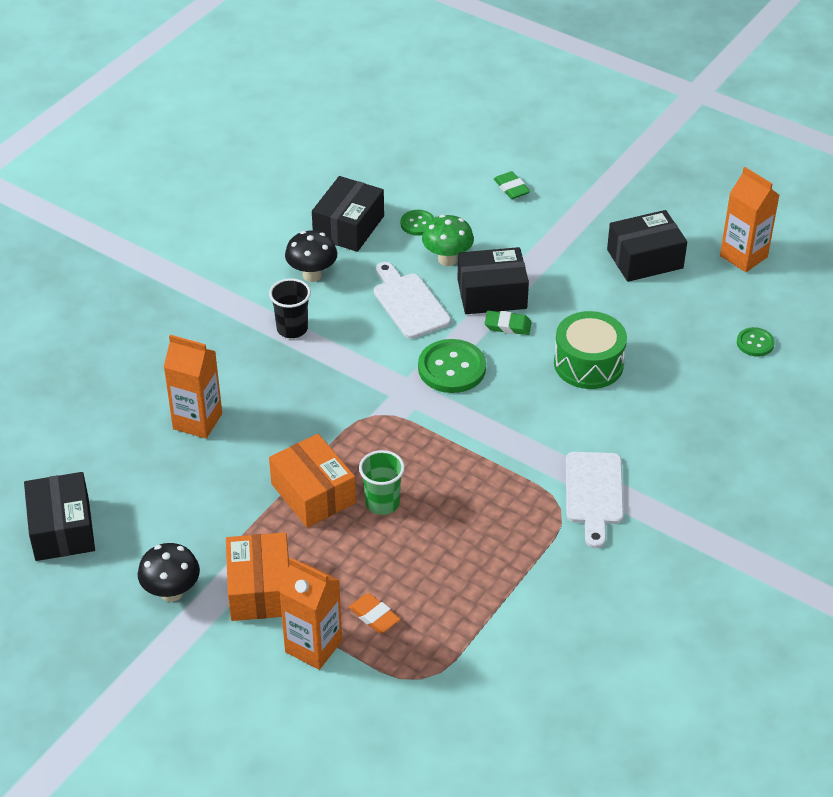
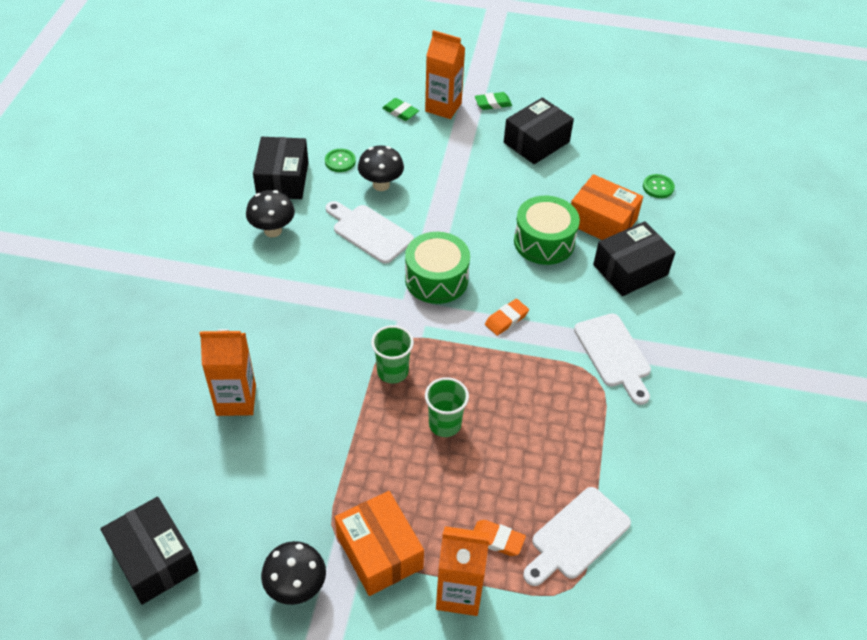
camera: 25 degrees left, 5 degrees up
black cup [269,278,311,338] -> none
orange box [269,434,356,528] -> orange box moved to [571,174,643,240]
green button [418,339,486,393] -> green drum [405,232,470,304]
green mushroom [422,215,474,266] -> black mushroom [358,146,404,191]
black box [457,247,529,314] -> black box moved to [593,221,675,296]
green eraser [484,311,532,335] -> green eraser moved to [475,92,512,110]
orange carton [720,167,779,272] -> orange carton moved to [425,30,465,119]
none -> green cup [371,325,414,384]
none -> orange eraser [485,299,529,336]
none -> white cutting board [523,487,631,586]

